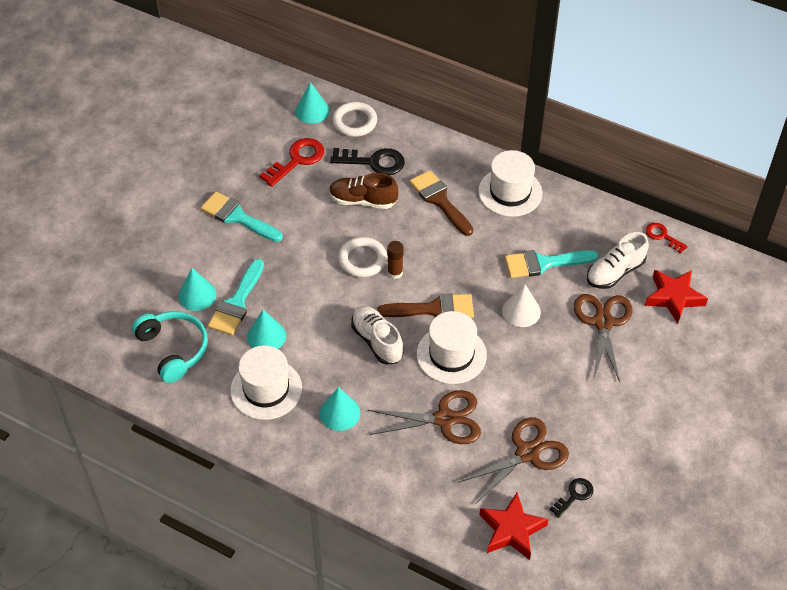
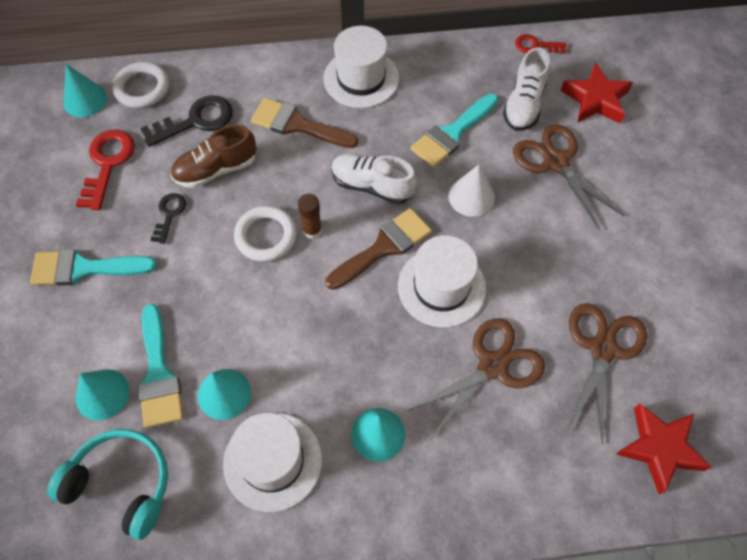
camera: 35 degrees left, 10 degrees up
white shoe [351,306,404,365] -> white shoe moved to [331,153,417,204]
black key [549,478,594,518] -> black key moved to [150,193,186,244]

